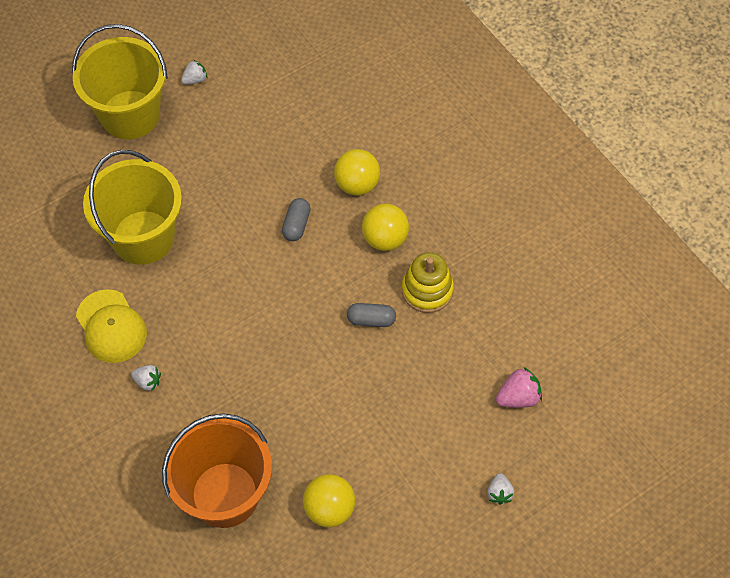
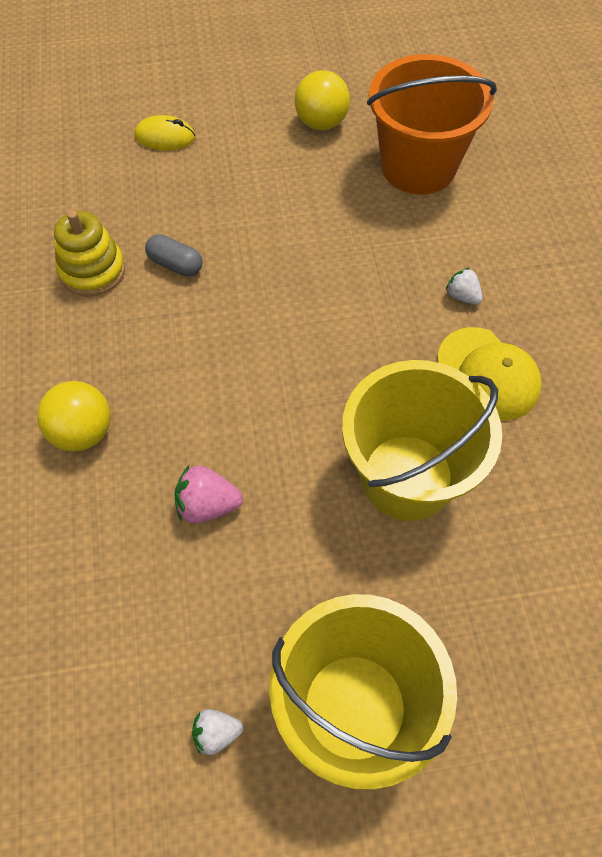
camera: 155 degrees left, 0 degrees up
yellow cap [76,289,147,363] -> yellow cap turned 150 degrees clockwise [437,327,542,421]
grey capsule [282,198,311,241] -> none
yellow ball [362,204,409,251] -> none
white strawberry [487,473,514,505] -> none
pink strawberry [496,367,542,408] -> pink strawberry moved to [174,465,243,524]
none -> yellow mouse [134,115,195,150]

